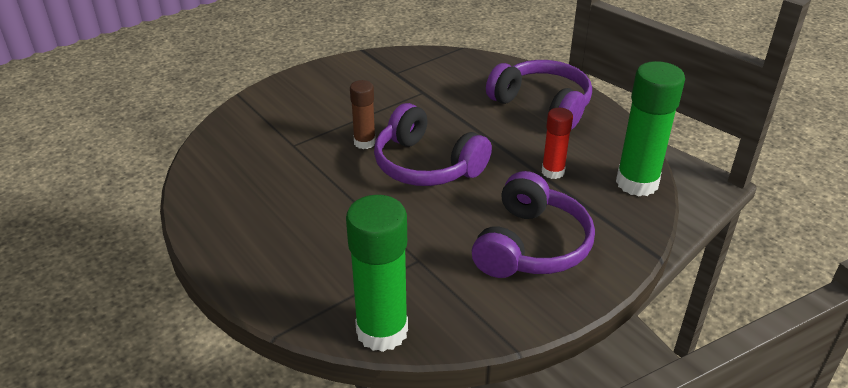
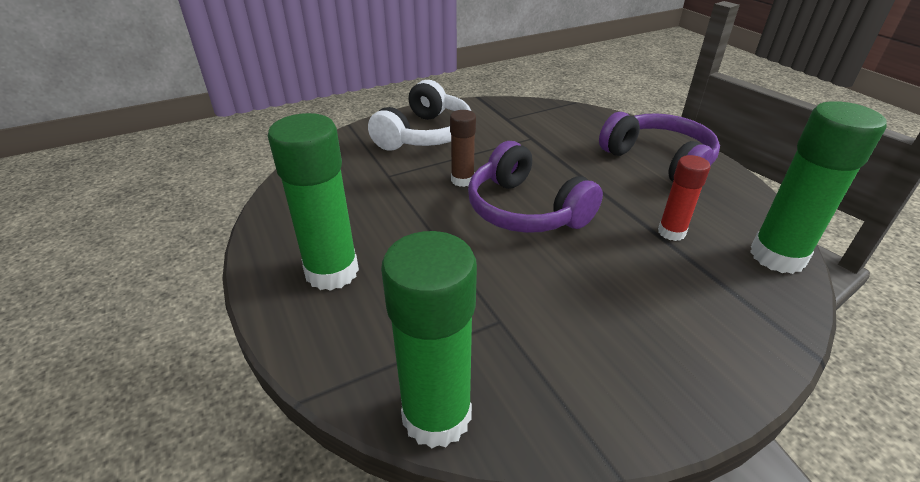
camera: 10 degrees right, 0 degrees up
purple headphones [472,171,595,278] -> none
none -> green glue stick [268,113,359,291]
none -> white headphones [368,80,471,151]

